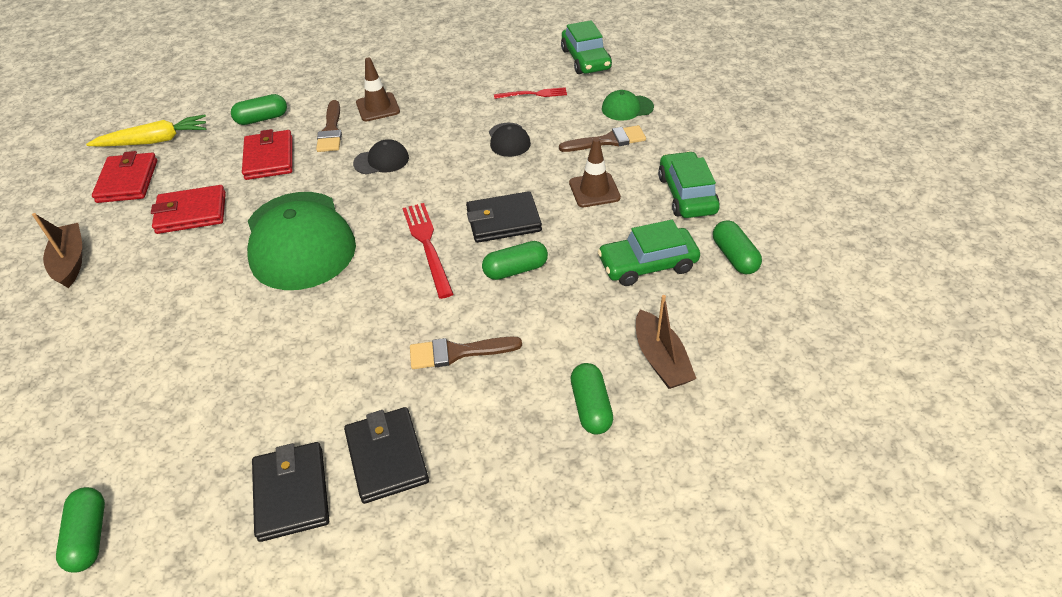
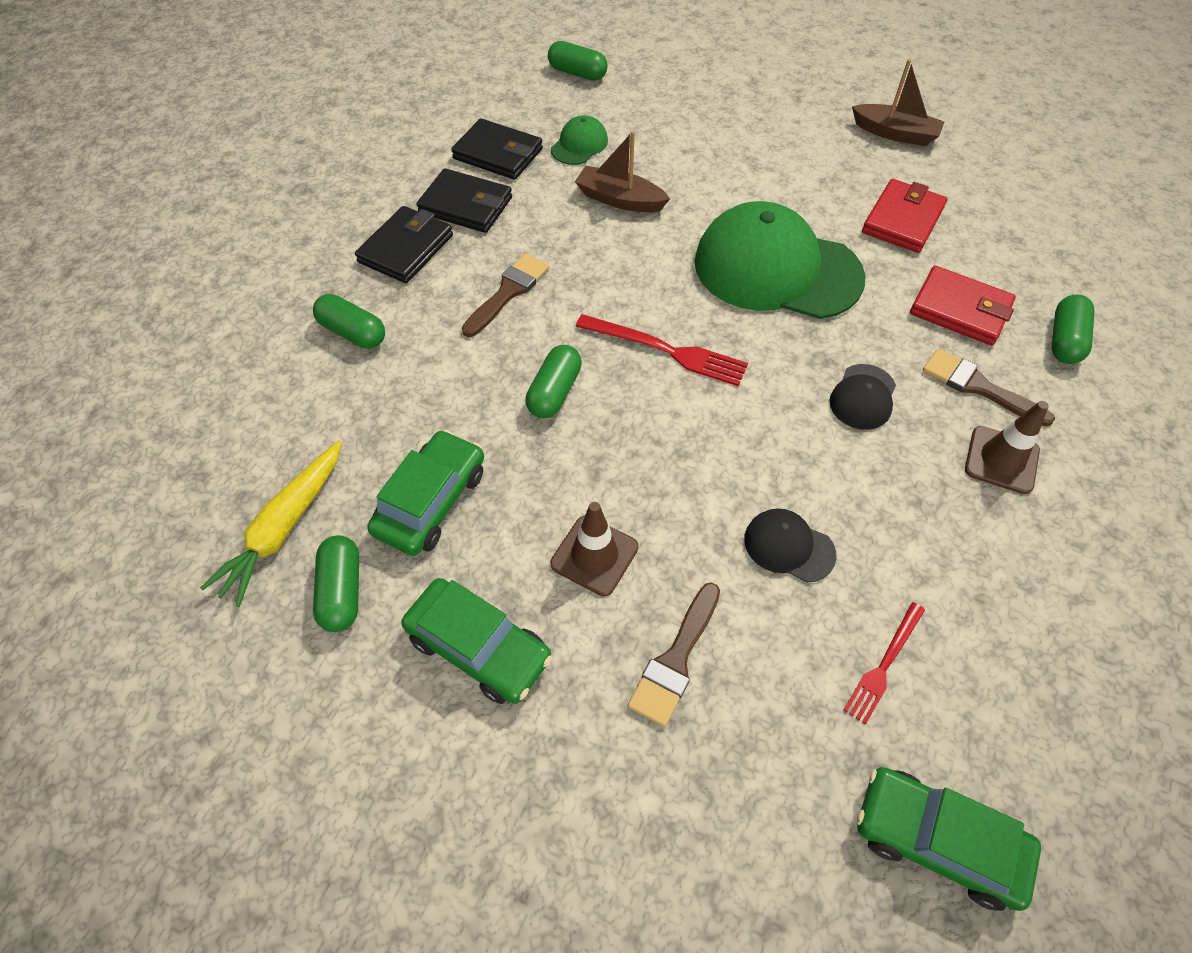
camera: 130 degrees right, 10 degrees up
yellow carrot [86,114,206,147] -> yellow carrot moved to [200,441,342,607]
red wallet [92,151,157,203] -> none
black wallet [466,191,542,243] -> black wallet moved to [355,206,453,283]
green cap [602,90,654,121] -> green cap moved to [551,115,608,165]
brown boat [636,295,697,389] -> brown boat moved to [575,131,670,212]
green capsule [713,220,762,274] -> green capsule turned 60 degrees clockwise [313,536,359,632]

